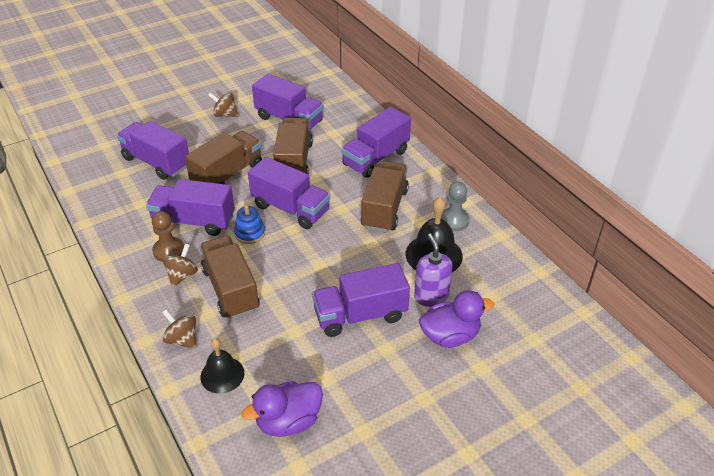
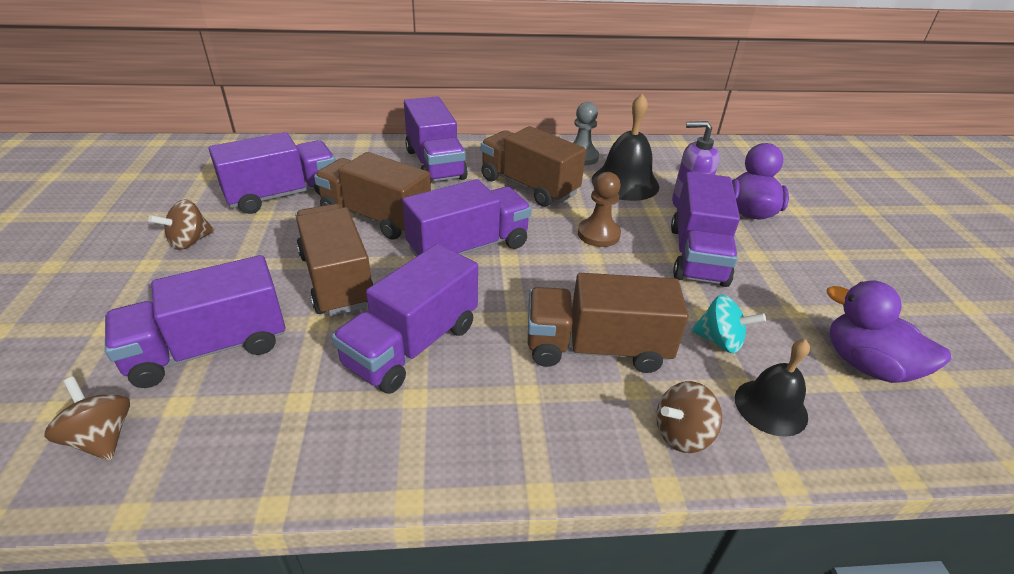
camera: 65 degrees left, 5 degrees down
brown pawn [152,211,184,262] -> brown pawn moved to [578,172,621,247]
brown spinning top [163,243,198,287] -> brown spinning top moved to [44,377,130,461]
blue stacking toy [234,205,265,244] -> none
purple duck [242,381,323,437] -> purple duck turned 135 degrees clockwise [827,281,951,383]
none -> turquoise spinning top [691,295,766,353]

